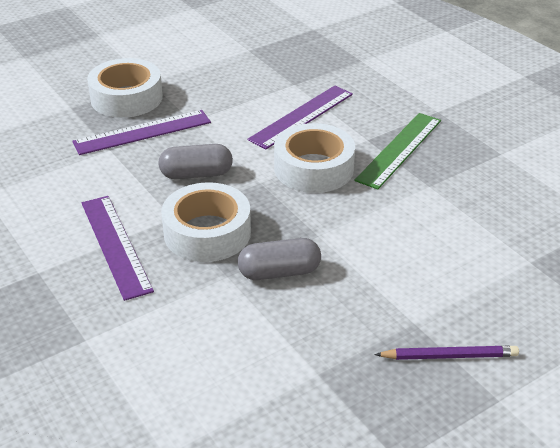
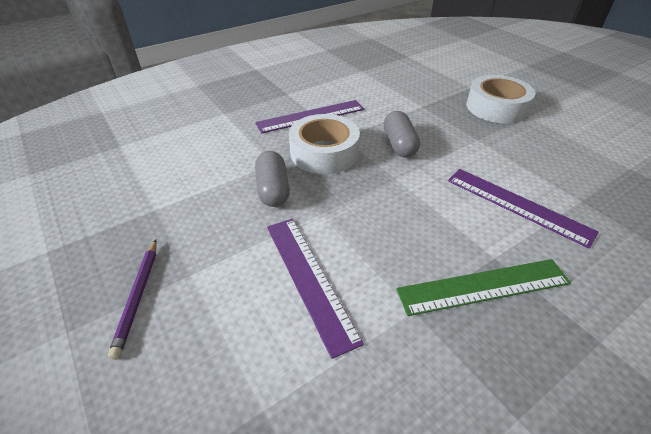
camera: 90 degrees right, 5 degrees up
purple ruler [72,110,211,155] -> purple ruler moved to [267,219,364,359]
white tape [274,123,355,193] -> none
green ruler [355,113,441,190] -> green ruler turned 45 degrees counterclockwise [396,259,571,316]

